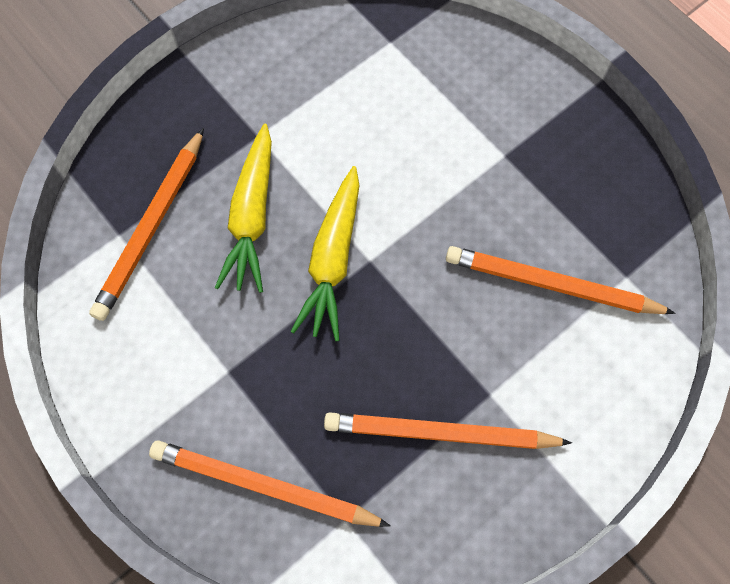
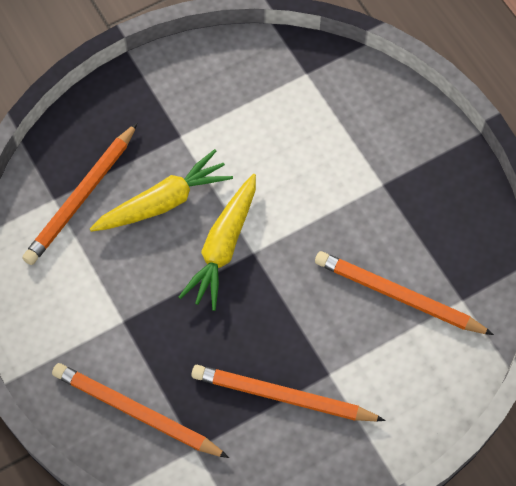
camera: 10 degrees right, 5 degrees down
yellow carrot [215,124,272,293] -> yellow carrot turned 135 degrees counterclockwise [90,149,233,232]

